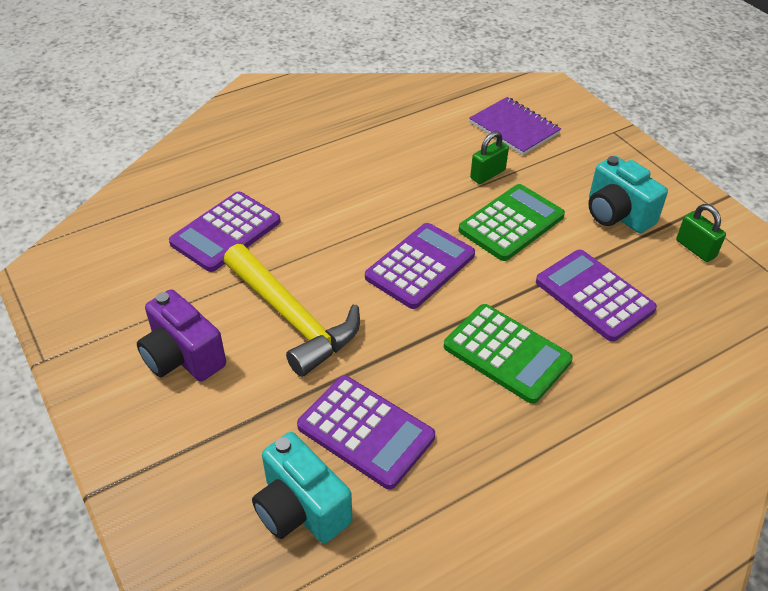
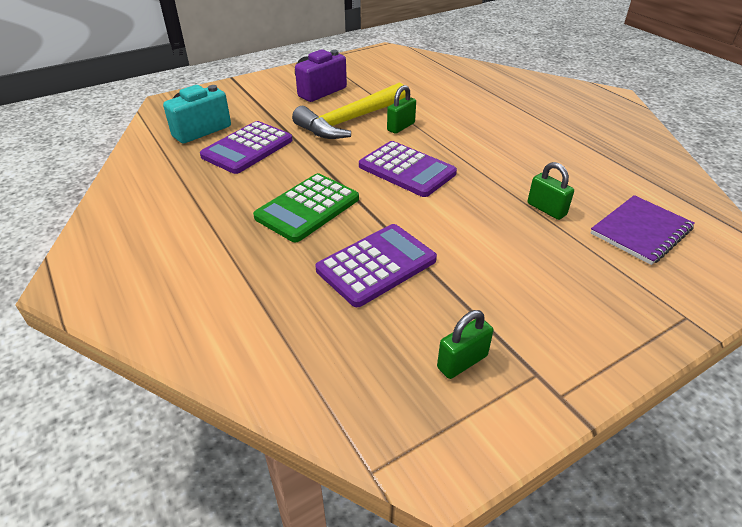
camera: 90 degrees right, 5 degrees down
purple calculator [169,191,281,272] -> none
green calculator [458,184,565,261] -> none
turquoise camera [589,156,668,233] -> none
none -> green padlock [387,85,416,134]

